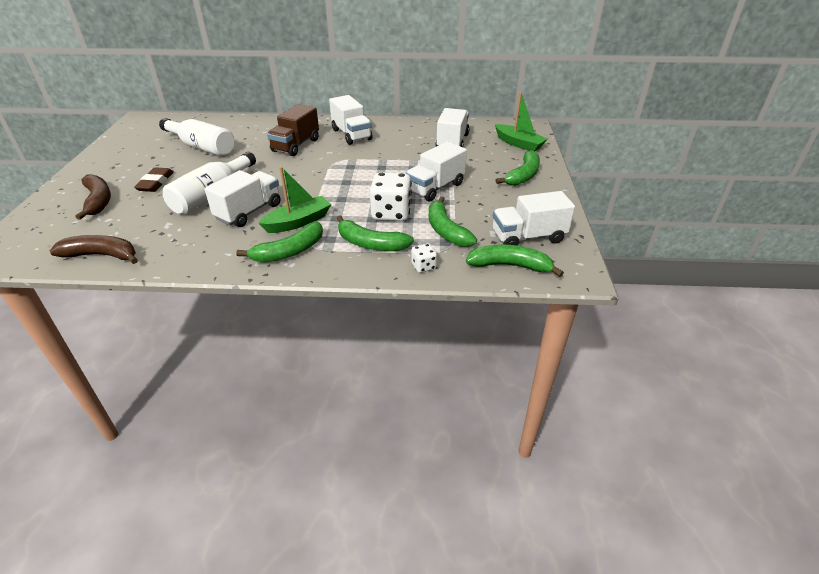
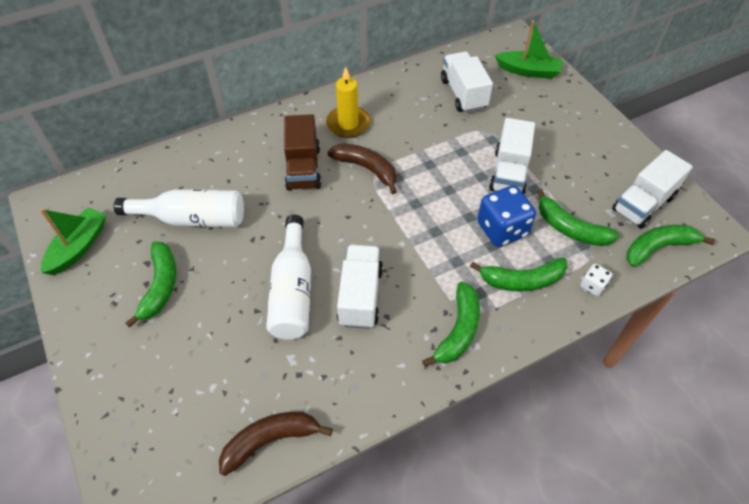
camera: 30 degrees left, 15 degrees up
brown banana [75,174,111,220] -> brown banana moved to [327,143,397,194]
brown eraser [134,167,174,192] -> none
green boat [258,166,331,233] -> green boat moved to [40,207,106,275]
white truck [329,95,373,145] -> yellow candle [326,67,371,138]
white dice [370,172,412,221] -> blue dice [477,185,536,247]
green banana [496,150,540,186] -> green banana moved to [125,242,176,328]

